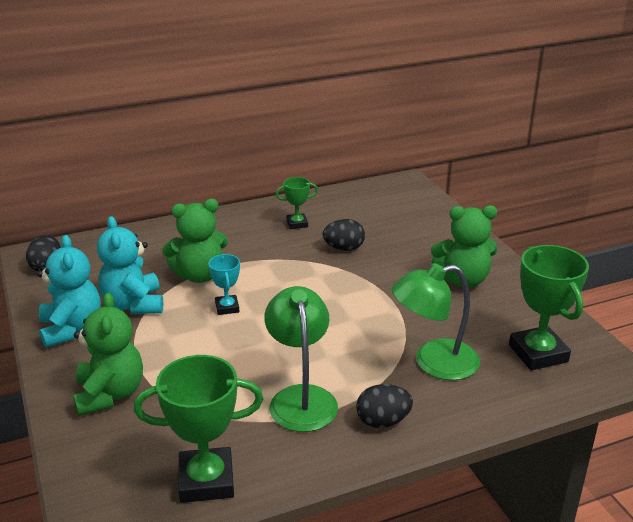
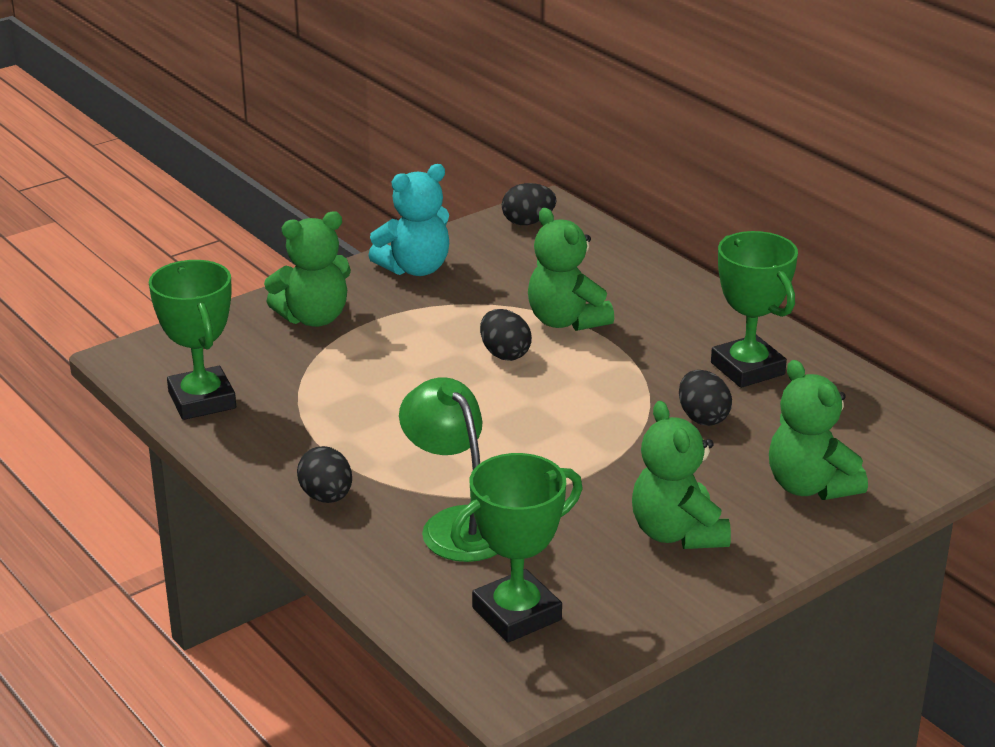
camera: 75 degrees right, 0 degrees up
turquoise teddy bear [97,216,163,314] -> none
turquoise trophy [208,254,240,315] -> black egg [480,309,532,361]
green lamp [264,286,338,432] -> none
green trophy [276,177,318,229] -> green trophy [711,231,798,388], size x1.87
none -> green teddy bear [769,360,868,500]

